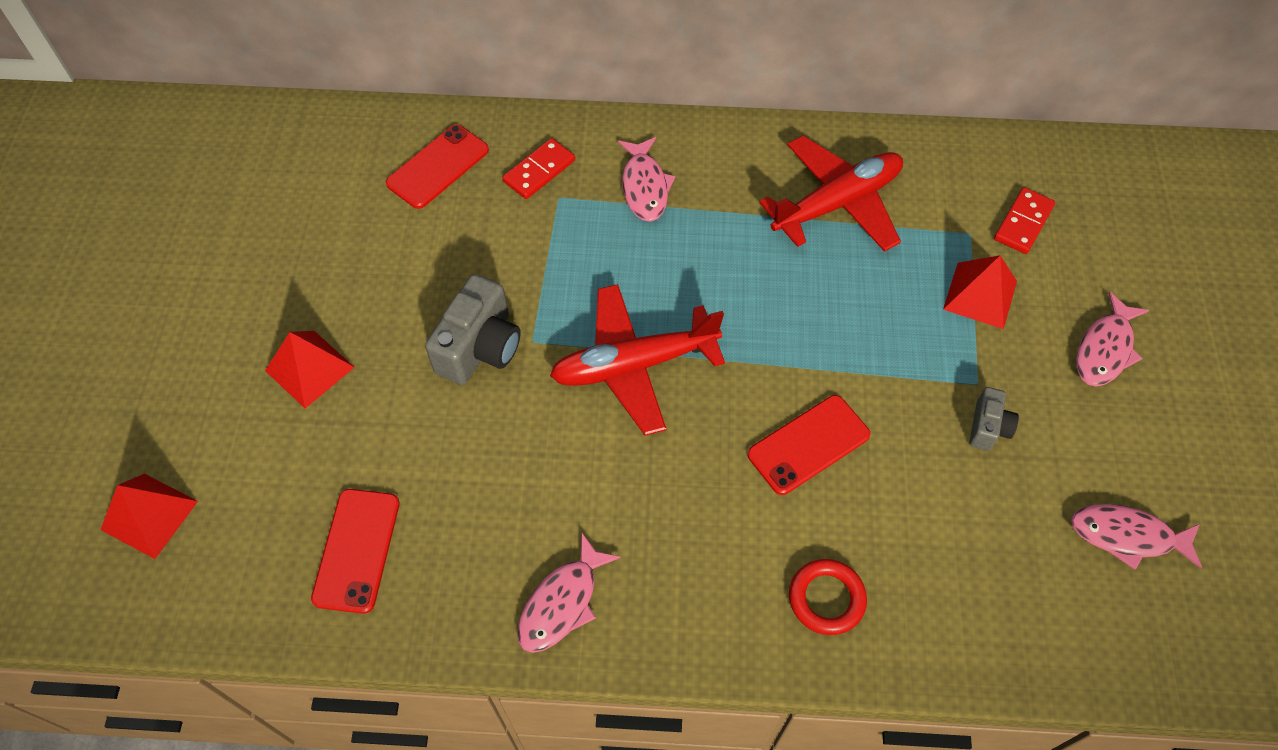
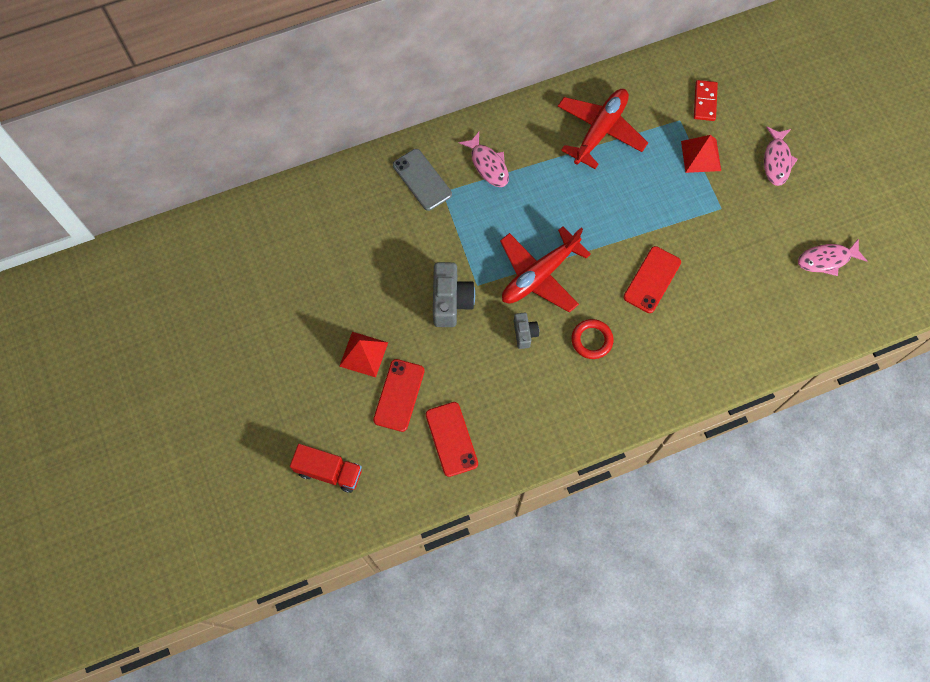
camera: 25 degrees left, 10 degrees up
red pyramid [101,474,198,559] -> red truck [290,444,362,493]
red phone [386,125,489,209] -> red phone moved to [373,359,425,432]
red domino [502,138,575,199] -> grey phone [393,149,452,211]
pink fish [517,533,621,653] -> none
red ring [789,559,867,635] -> red ring moved to [571,319,613,359]
grey camera [969,387,1019,451] -> grey camera moved to [514,312,539,349]

